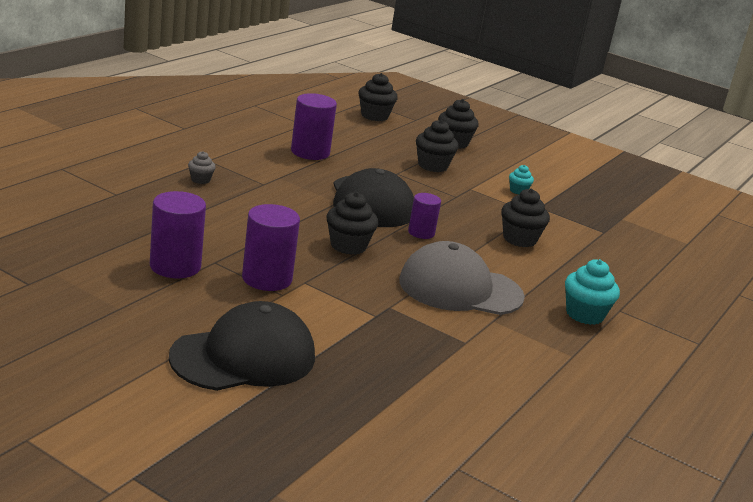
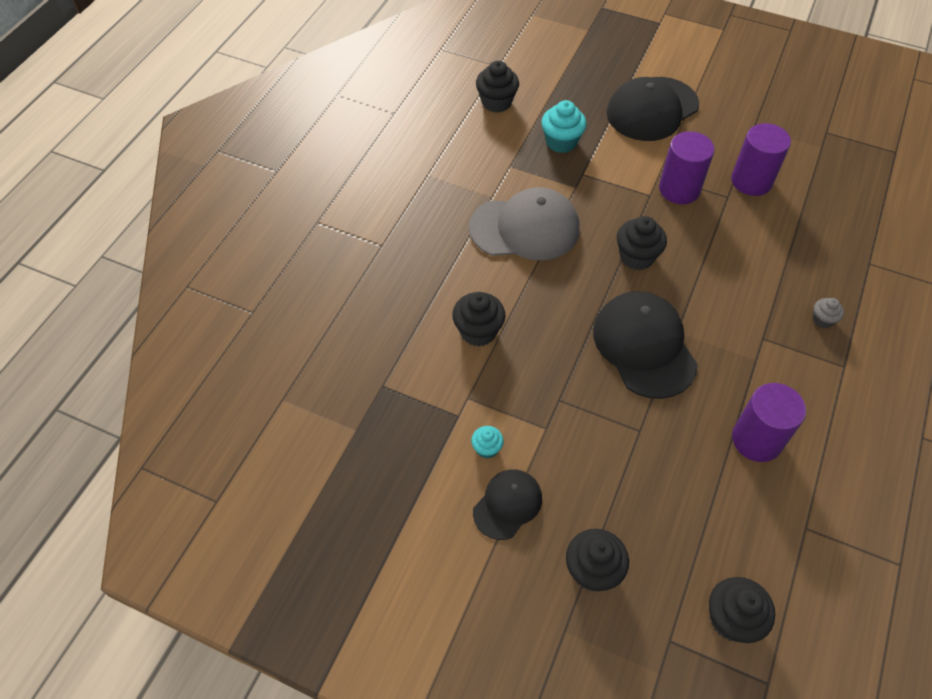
camera: 175 degrees right, 30 degrees up
purple cylinder [408,193,441,239] -> none
black cupcake [416,120,459,172] -> black cupcake moved to [476,61,519,113]
turquoise cupcake [565,259,620,325] -> turquoise cupcake moved to [541,100,587,153]
none -> black cap [473,469,542,540]

